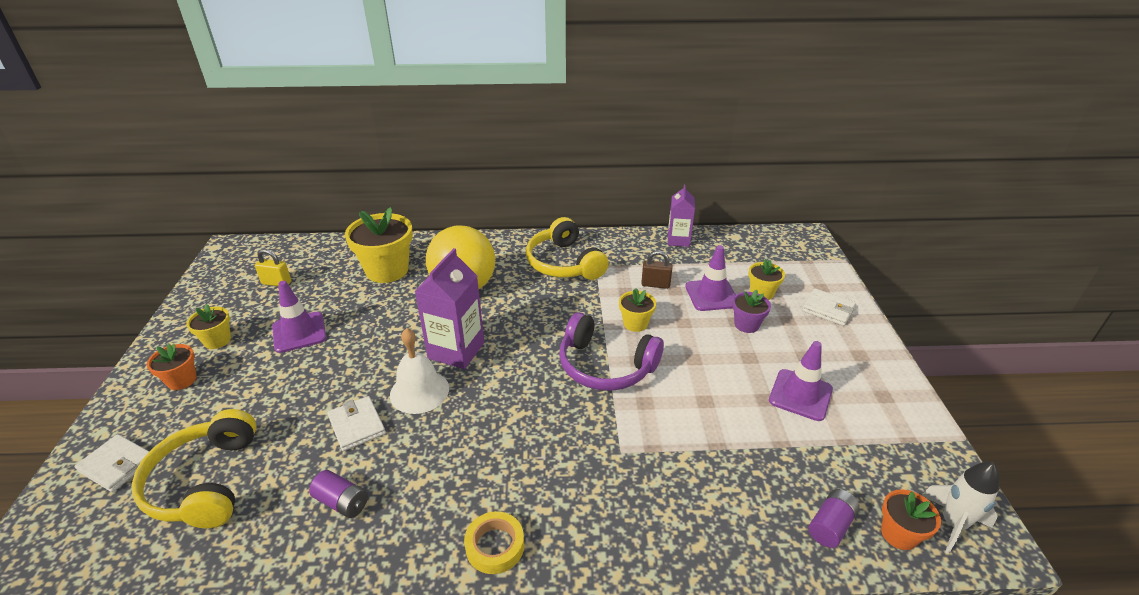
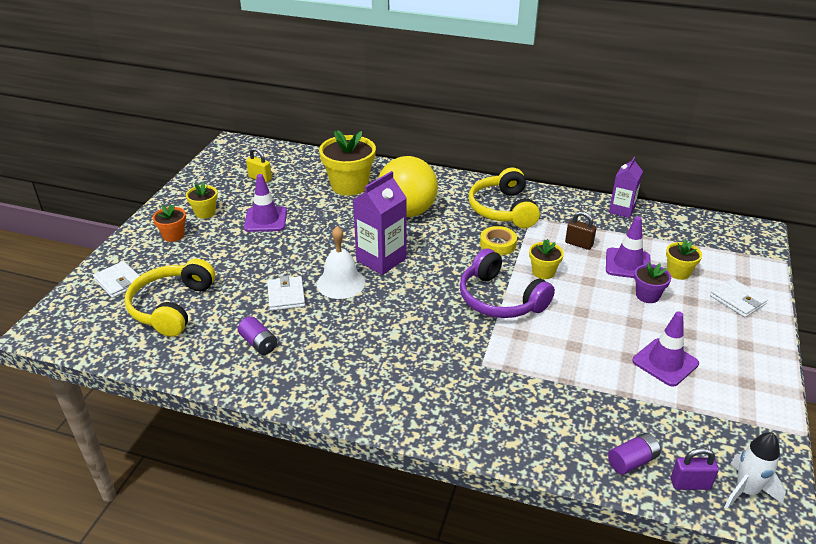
camera: 20 degrees right, 0 degrees up
yellow tape [464,511,524,574] -> yellow tape moved to [480,226,517,255]
orange flower pot [881,489,941,550] -> purple padlock [671,448,719,490]

